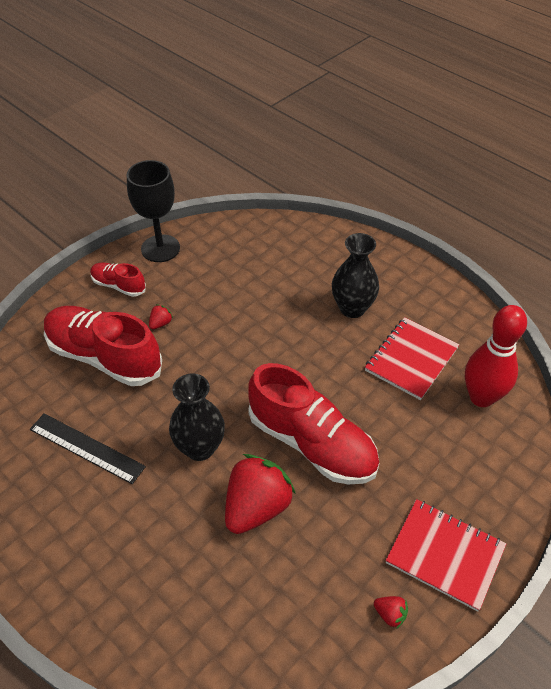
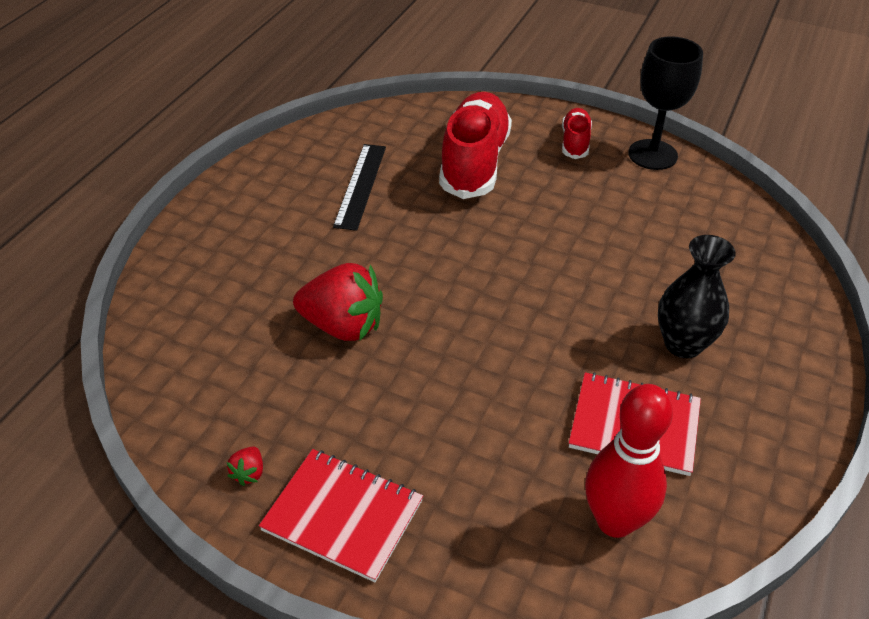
camera: 70 degrees right, 5 degrees down
red strawberry [149,304,173,329] -> none
black vase [169,374,225,461] -> none
red shoe [248,363,379,485] -> none
red notebook [386,499,506,612] -> red notebook turned 75 degrees counterclockwise [259,449,423,582]

